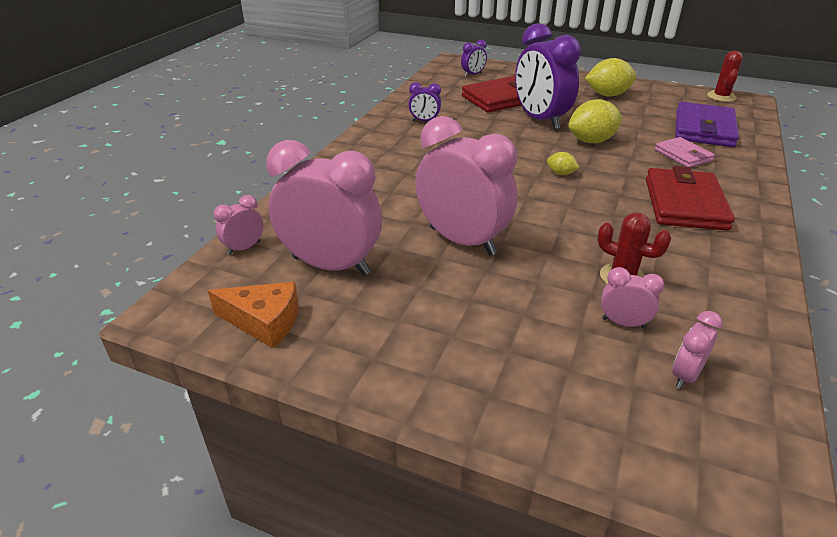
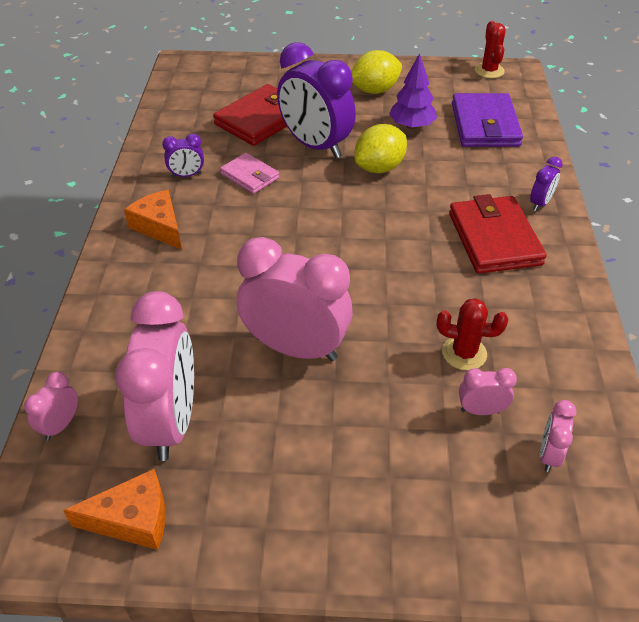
camera: 20 degrees left, 10 degrees up
pink clock [266,140,382,276] -> pink clock turned 90 degrees clockwise [115,291,194,461]
purple clock [461,40,487,77] -> purple clock moved to [530,157,563,211]
yellow lemon [547,152,580,175] -> none
pink wallet [655,137,715,168] -> pink wallet moved to [220,153,279,194]
none -> orange cheese [124,190,182,250]
none -> purple tree [389,53,437,129]

